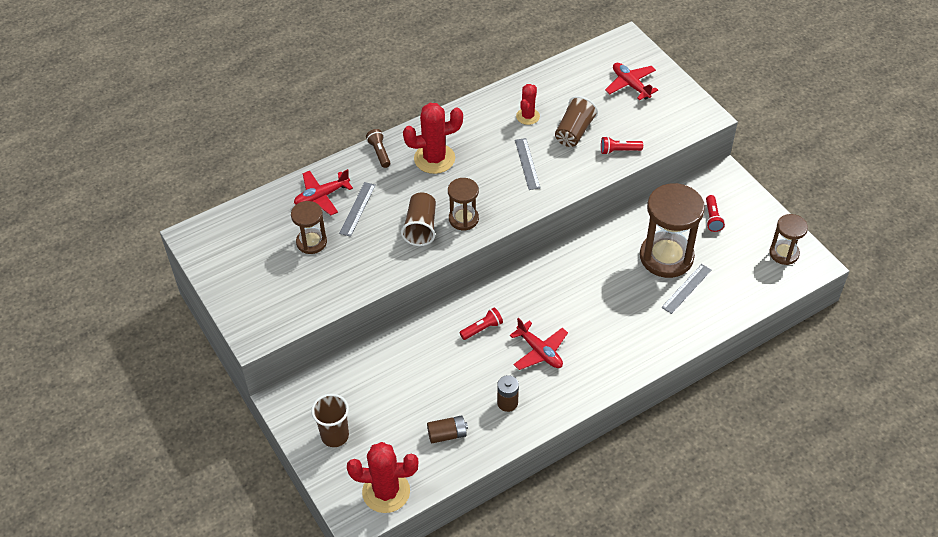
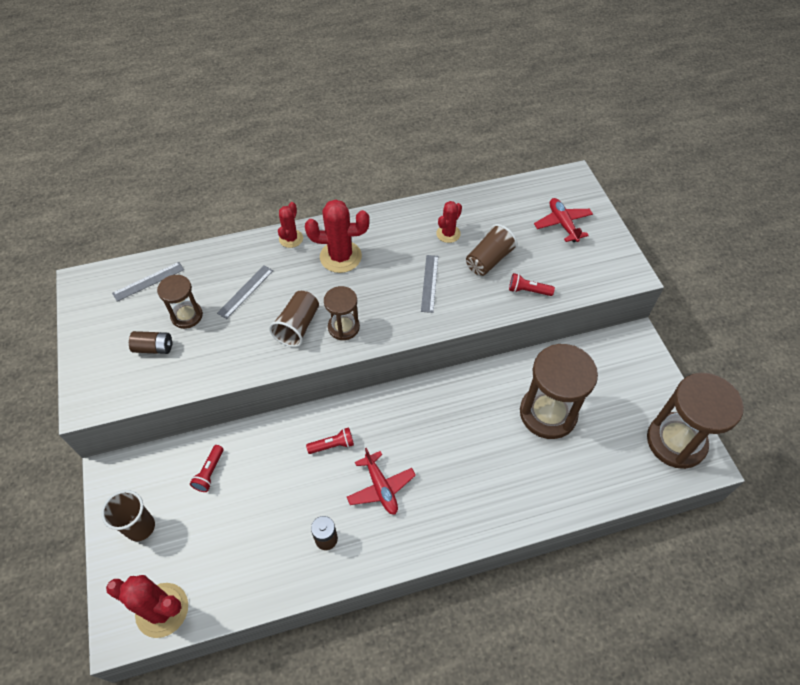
camera: 15 degrees right, 5 degrees up
red plane [294,169,353,215] -> none
brown flashlight [366,129,390,168] -> red cactus [278,202,303,248]
brown battery [427,415,468,443] -> brown battery moved to [129,331,173,354]
grey ruler [661,264,711,314] -> grey ruler moved to [112,262,184,302]
red flashlight [706,195,725,232] -> red flashlight moved to [190,445,224,492]
brown hourglass [769,214,808,265] -> brown hourglass [647,373,744,469], size x1.83

